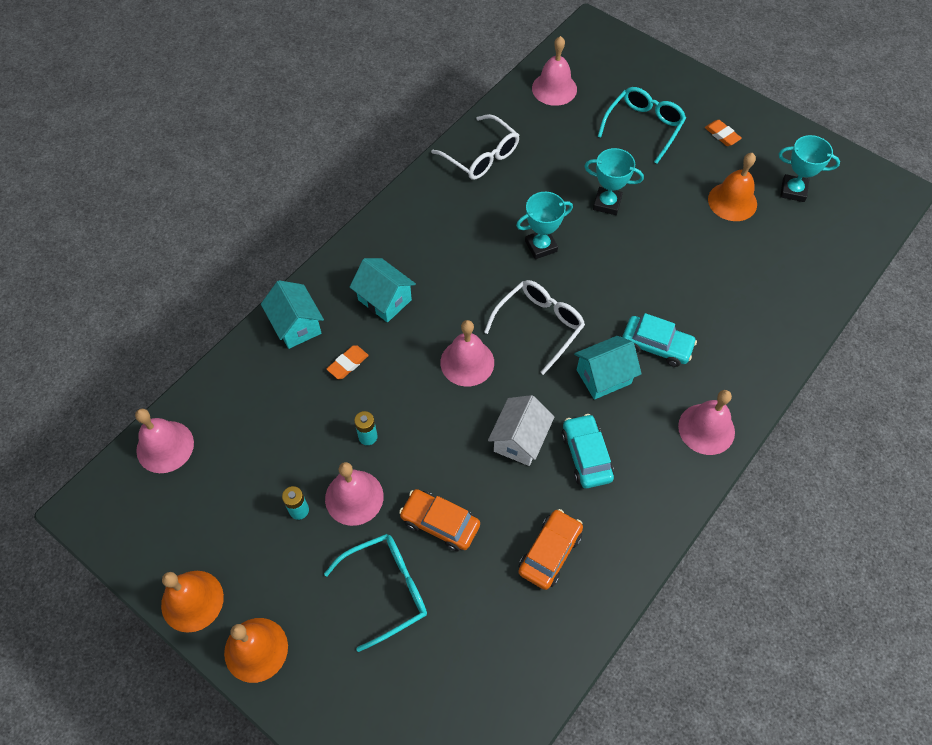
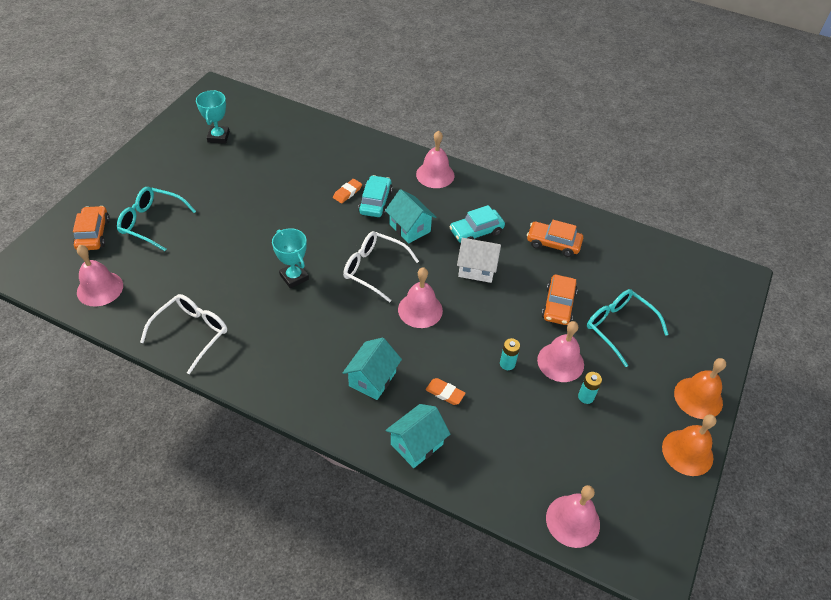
camera: 105 degrees left, 10 degrees down
turquoise trophy [584,148,644,215] -> none
orange eraser [705,120,742,146] -> orange eraser moved to [333,179,362,203]
orange bell [708,153,757,221] -> none
none -> orange car [73,206,110,250]

